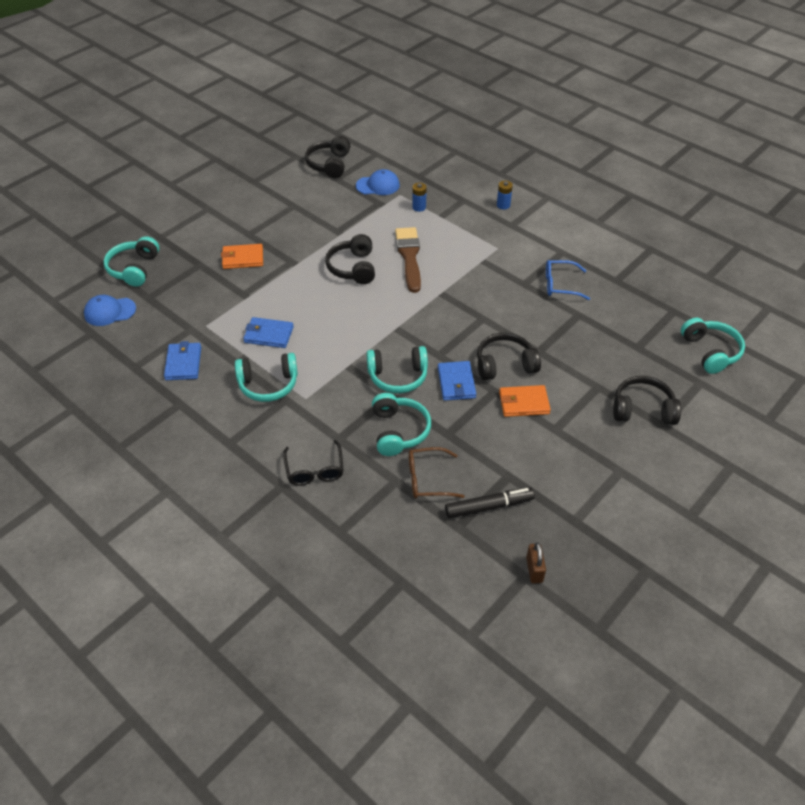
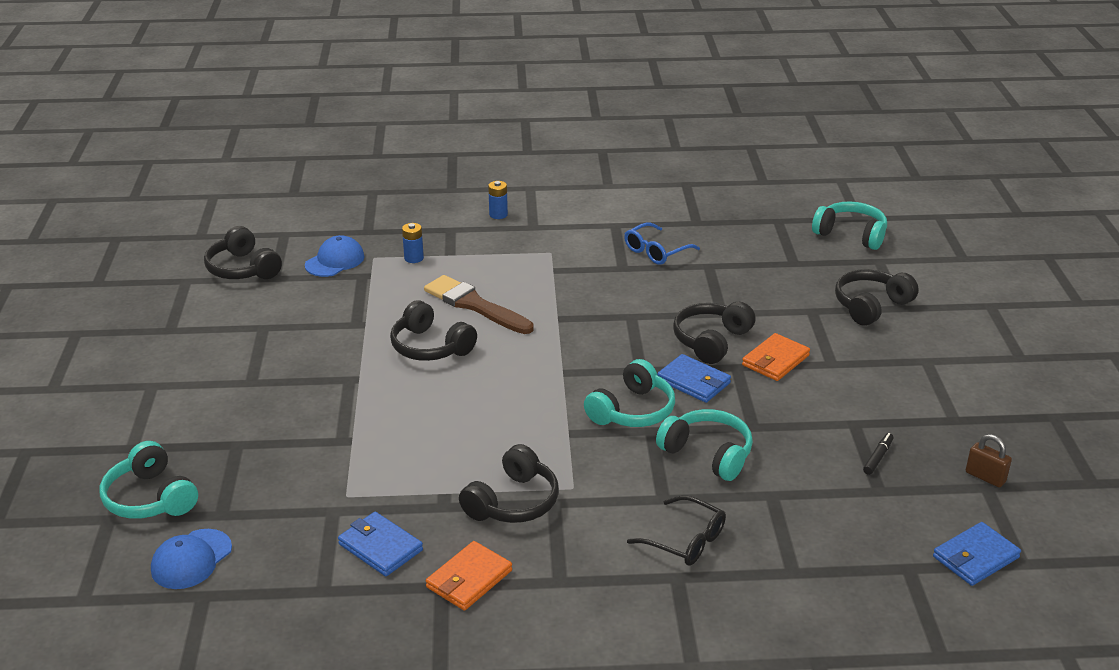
camera: 45 degrees left, 15 degrees down
orange wallet [221,244,263,269] -> orange wallet moved to [426,541,512,611]
turquoise headphones [235,353,298,402] -> black headphones [459,444,559,523]
blue wallet [243,317,294,348] -> blue wallet moved to [933,522,1021,586]
brown glasses [409,447,465,499] -> none
black marker [445,488,535,518] -> black marker [863,433,894,475], size x0.55

